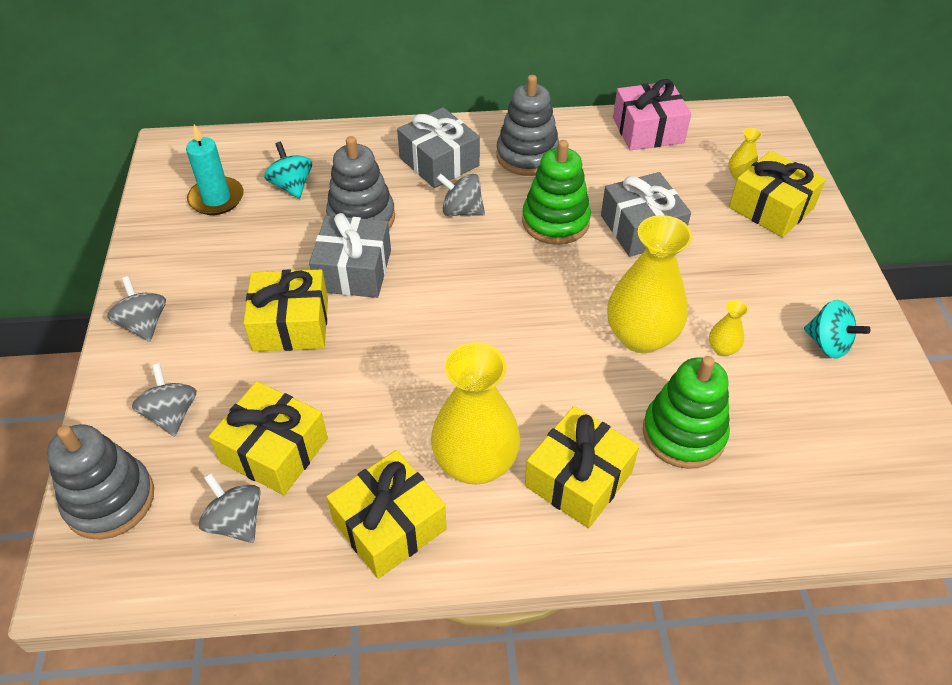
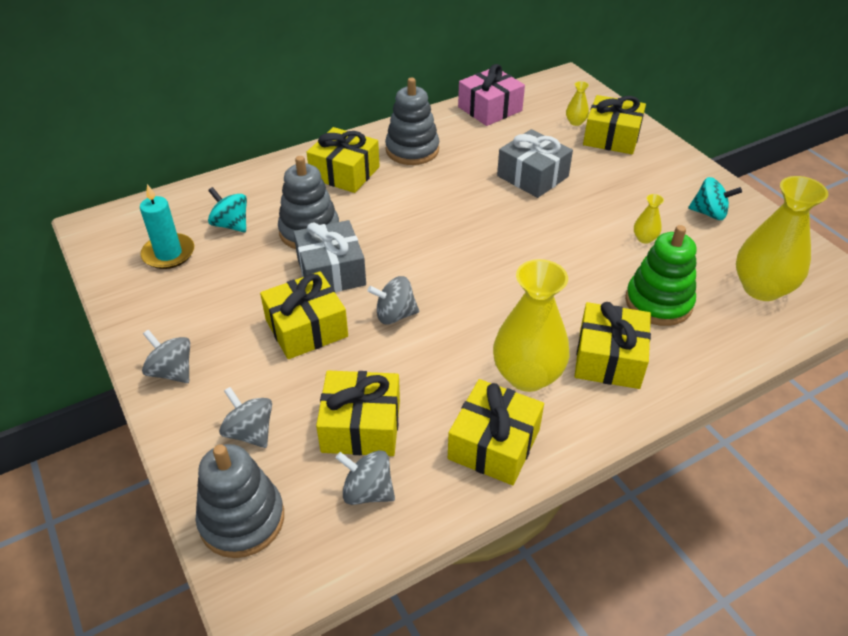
camera: 25 degrees left, 5 degrees down
grey gift [397,107,480,188] -> yellow gift [307,127,380,193]
grey spinning top [437,173,485,216] -> grey spinning top moved to [367,276,419,325]
green stacking toy [522,140,591,245] -> none
yellow vase [607,215,693,353] -> yellow vase moved to [736,176,828,301]

